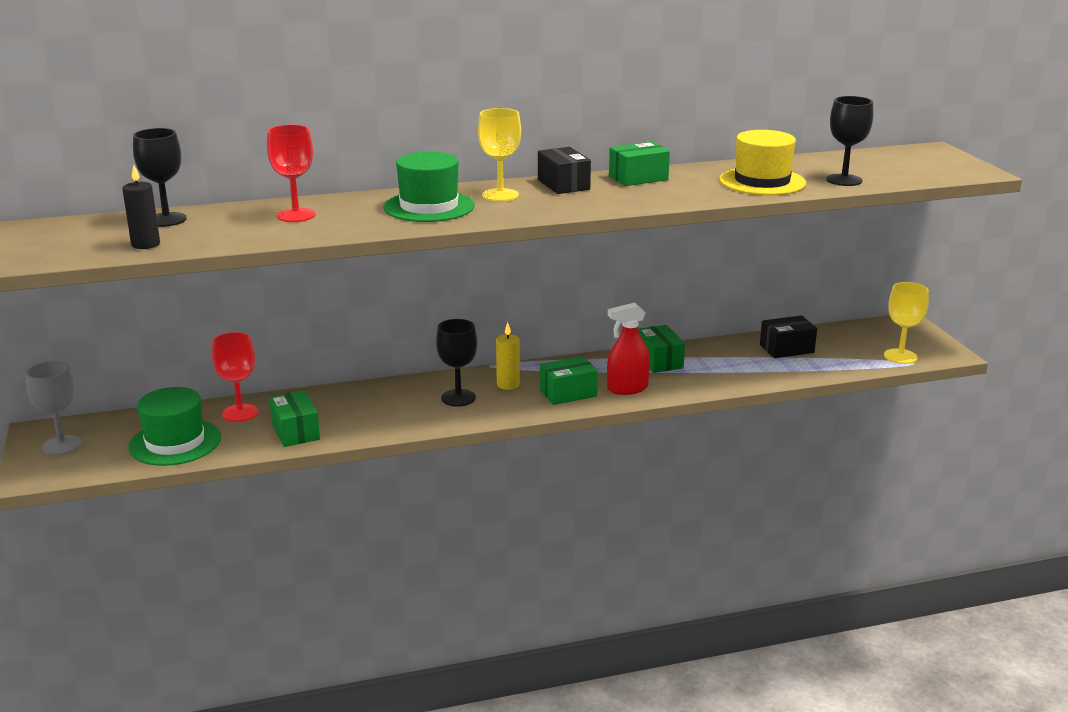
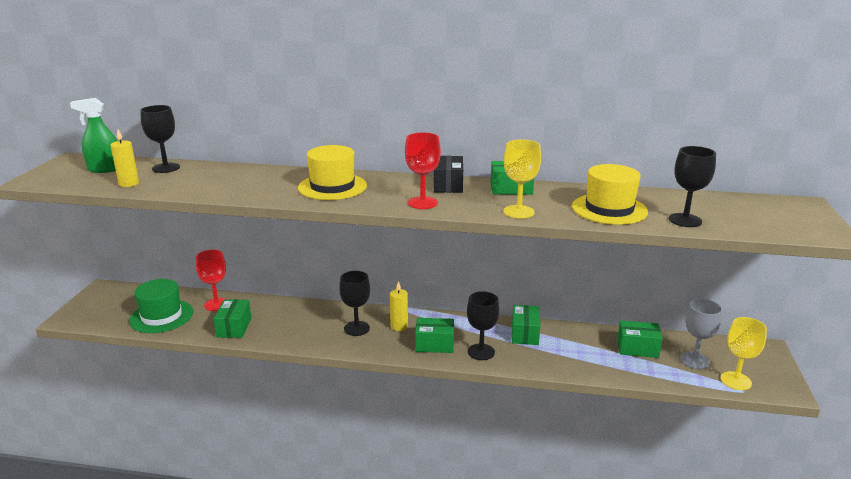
camera: 25 degrees right, 0 degrees up
grey goblet [26,361,82,455] -> grey goblet moved to [680,299,722,369]
black candle [122,165,160,249] -> yellow candle [110,129,139,187]
red goblet [267,125,316,222] -> red goblet moved to [405,132,441,209]
green hat [383,152,475,222] -> yellow hat [298,145,367,200]
yellow goblet [478,108,521,201] -> yellow goblet moved to [503,139,541,219]
red spray bottle [607,302,650,395] -> black goblet [467,291,499,360]
black box [760,315,817,358] -> green box [617,320,663,358]
none -> green spray bottle [70,98,117,173]

